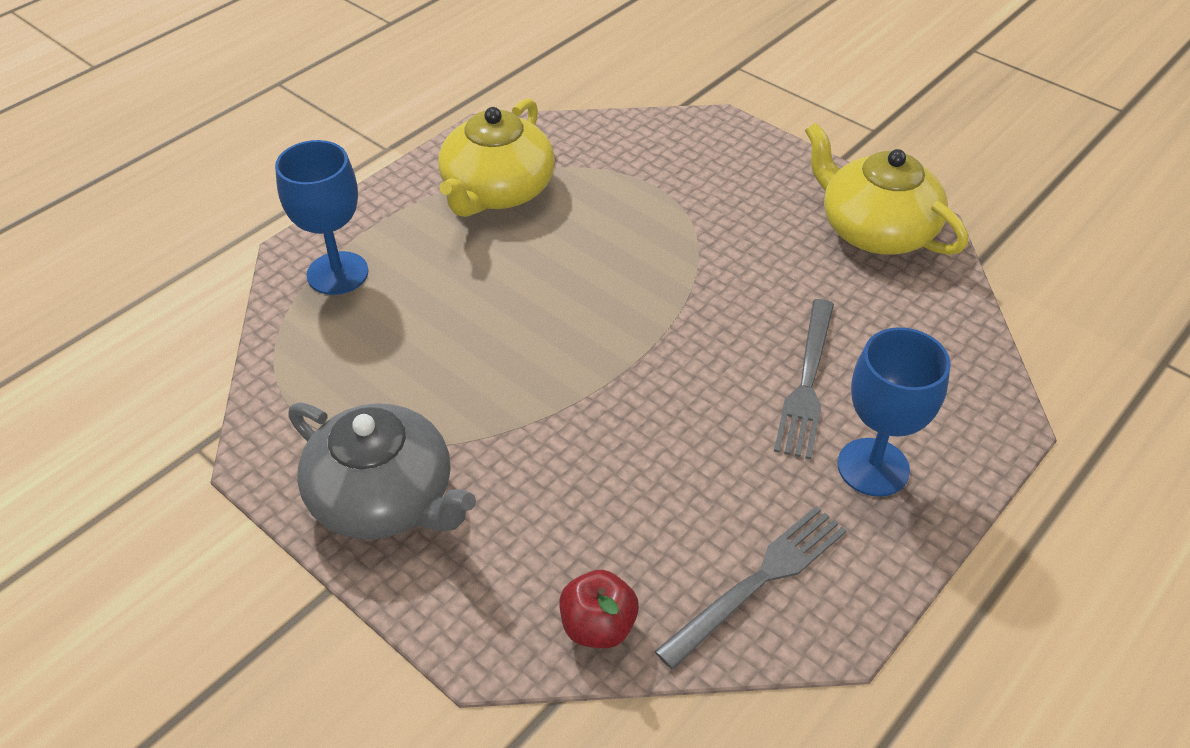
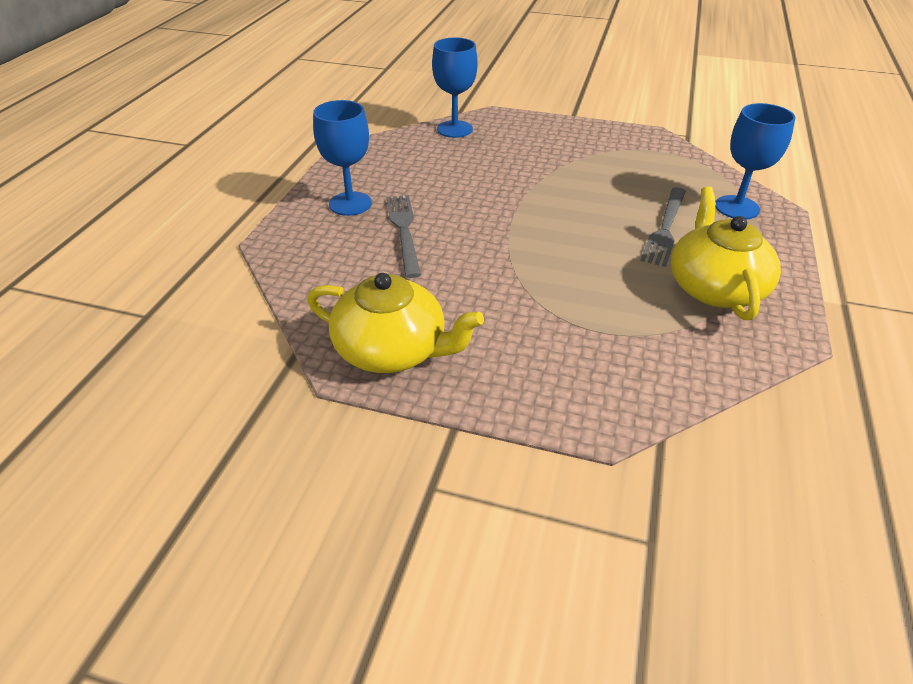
camera: 155 degrees right, 5 degrees down
grey teapot [288,403,476,539] -> none
red apple [559,570,639,648] -> blue goblet [432,37,478,138]
grey fork [654,506,847,670] -> grey fork moved to [640,187,686,267]

